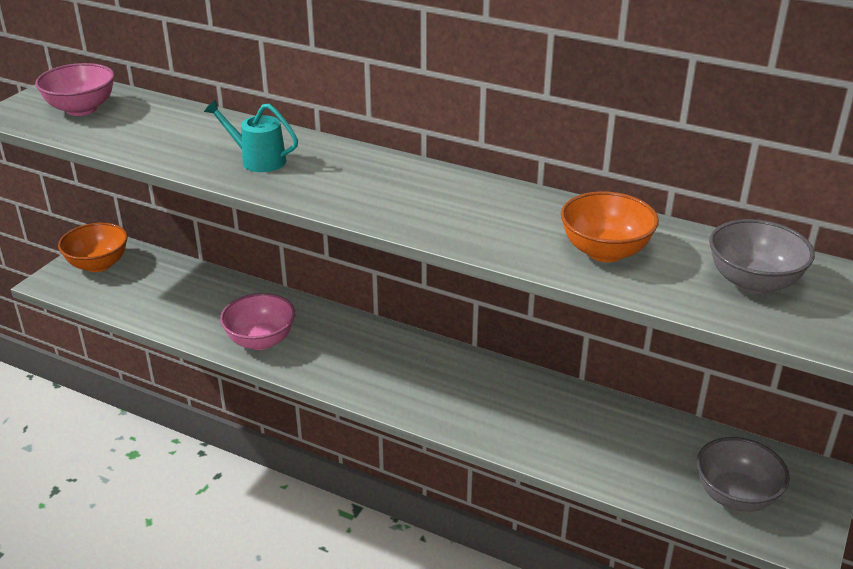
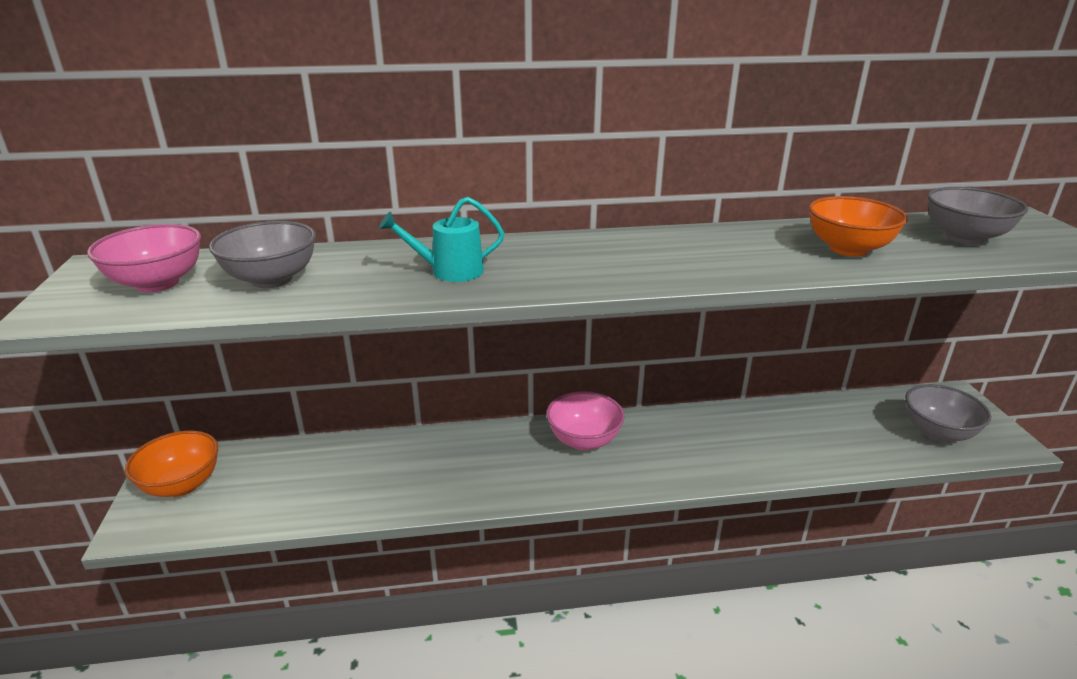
camera: 35 degrees left, 5 degrees down
pink bowl [220,293,295,350] -> pink bowl moved to [546,391,625,450]
none -> grey bowl [209,221,316,288]

